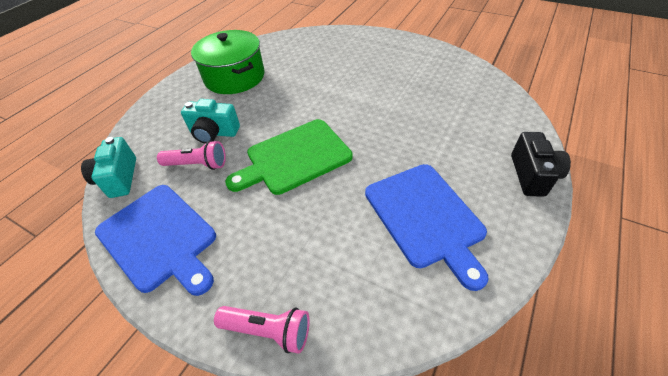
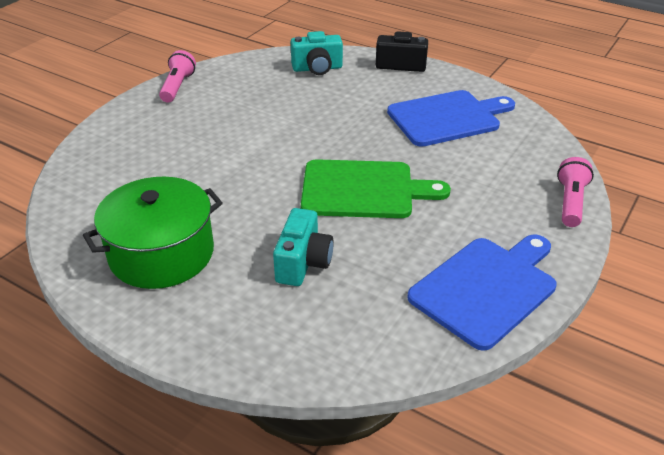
camera: 90 degrees left, 10 degrees down
turquoise camera [81,137,136,198] -> turquoise camera moved to [291,31,343,75]
pink flashlight [157,141,226,170] -> pink flashlight moved to [159,50,196,103]
green cutting board [225,119,353,195] -> green cutting board turned 60 degrees counterclockwise [301,159,451,218]

